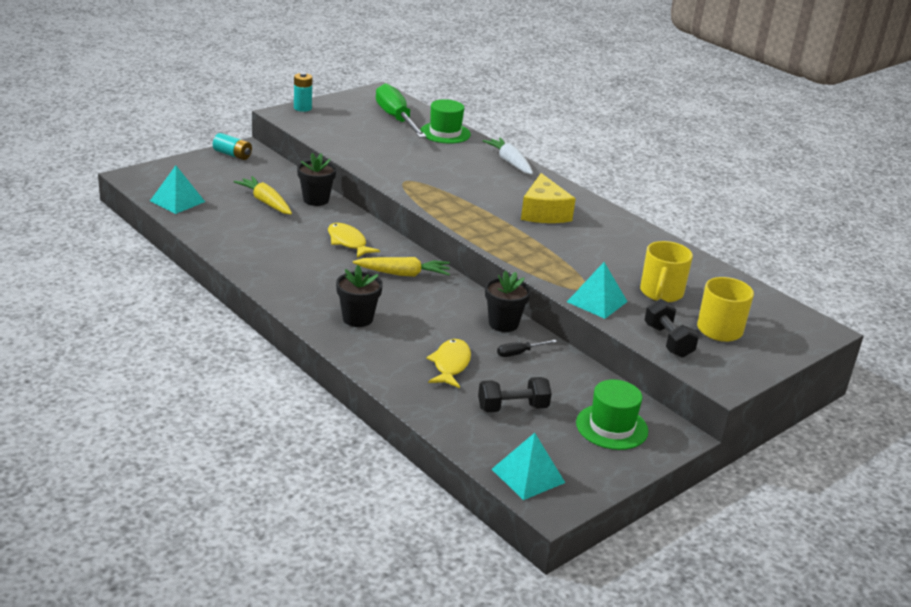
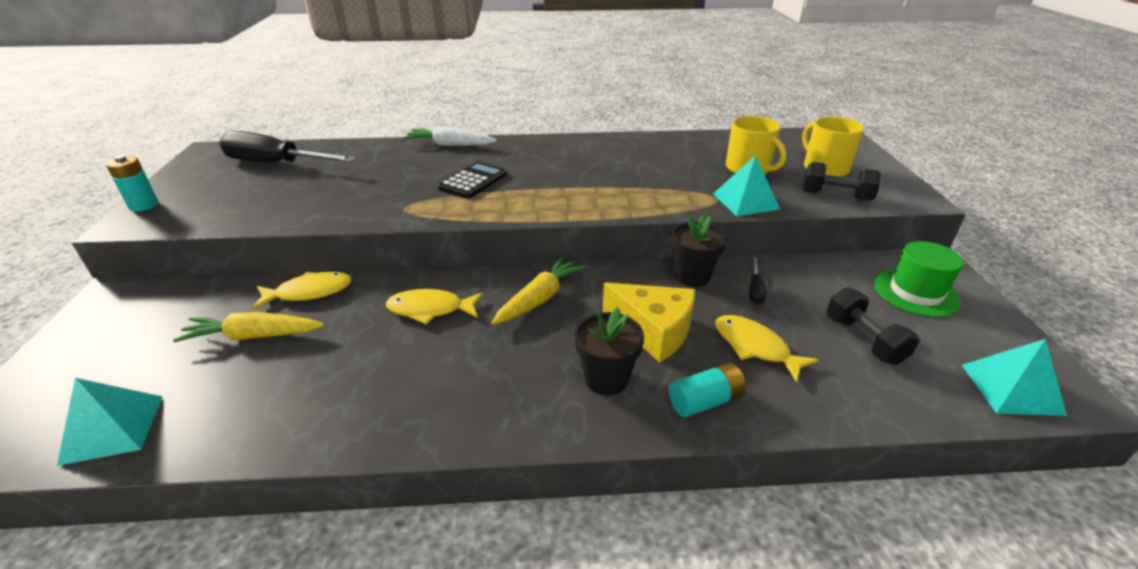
camera: 50 degrees left, 5 degrees up
turquoise battery [213,133,252,160] -> turquoise battery moved to [669,363,746,417]
black flower pot [297,153,336,206] -> yellow fish [253,272,352,310]
green screwdriver [376,83,427,138] -> black screwdriver [219,131,356,162]
green hat [420,99,471,144] -> none
black dumbbell [478,377,552,412] -> black dumbbell turned 45 degrees counterclockwise [827,287,919,365]
yellow cheese [521,173,576,223] -> yellow cheese moved to [603,283,695,363]
none -> black calculator [438,162,507,199]

